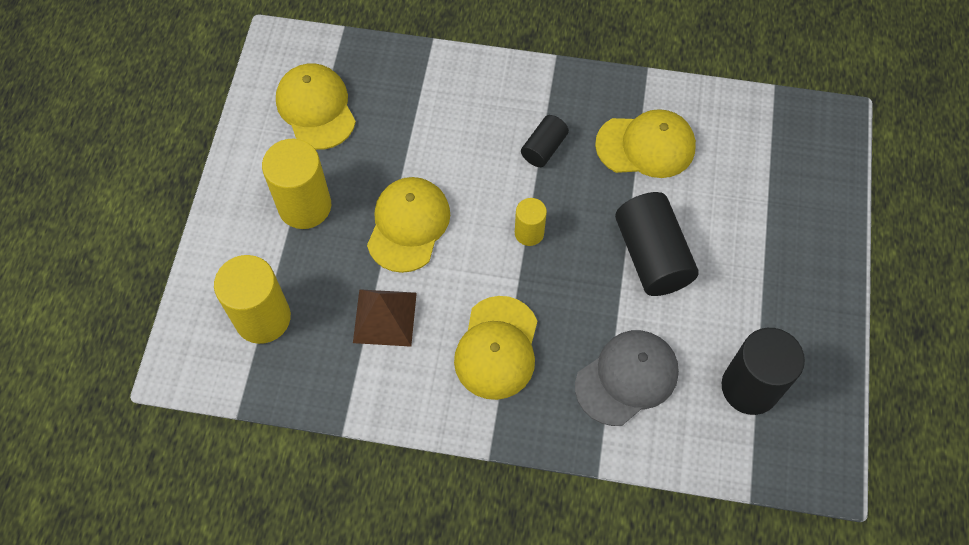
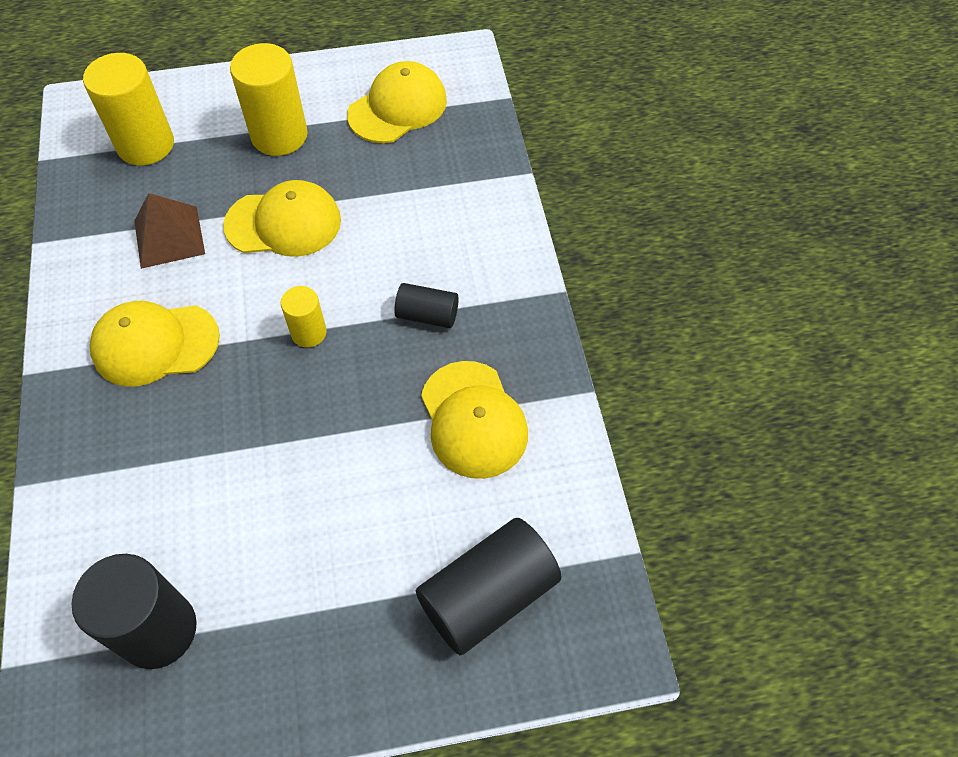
camera: 70 degrees right, 5 degrees down
grey cap [575,330,679,426] -> none
black cylinder [615,192,699,296] -> black cylinder moved to [416,518,561,655]

